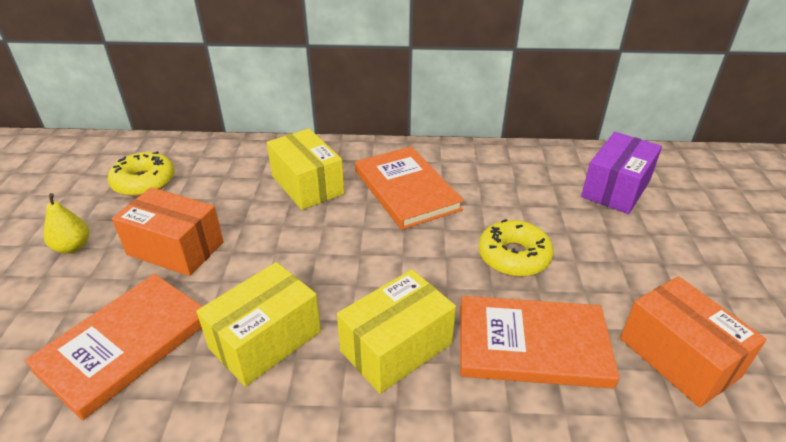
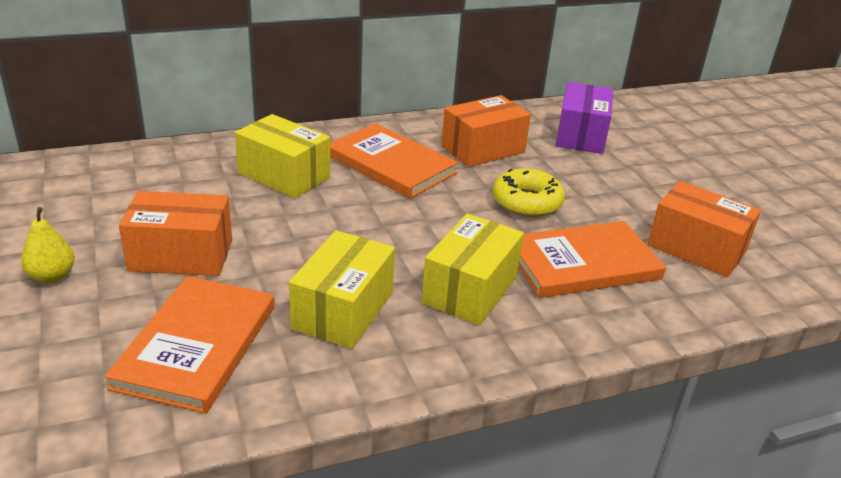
camera: 25 degrees left, 5 degrees down
yellow donut [108,151,175,196] -> none
none -> orange box [441,95,531,167]

